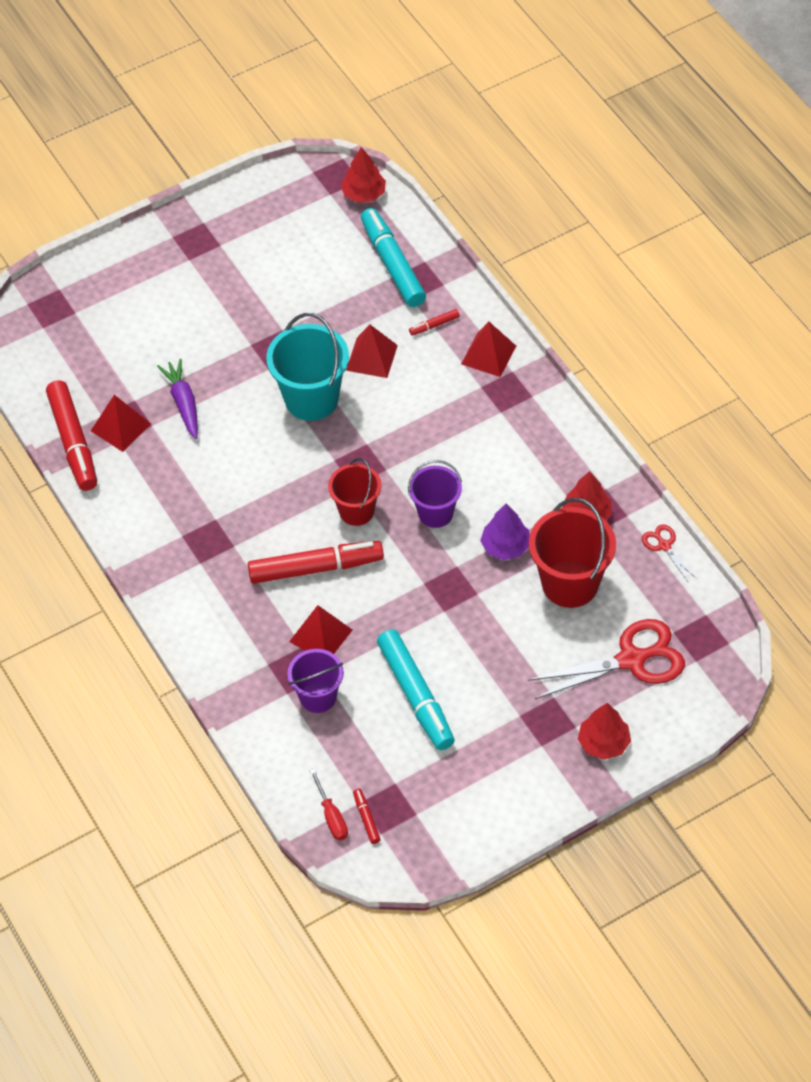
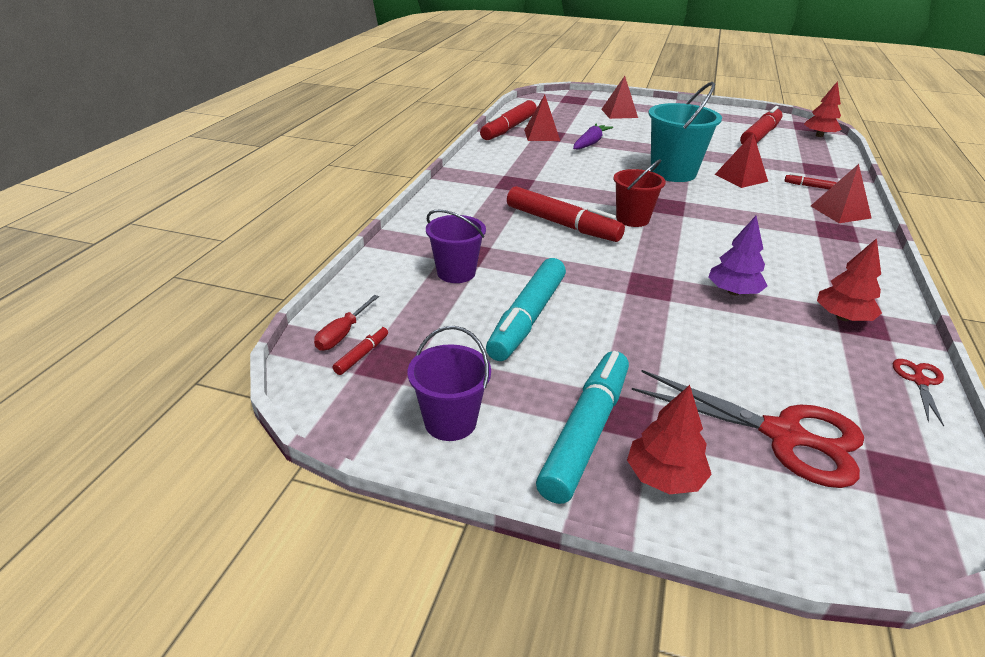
camera: 45 degrees right, 20 degrees down
red pyramid [289,605,352,654] -> red pyramid moved to [601,76,638,119]
turquoise marker [361,208,426,307] -> turquoise marker moved to [536,351,629,504]
purple bucket [408,460,462,528] -> purple bucket moved to [408,326,491,441]
red bucket [529,498,616,608] -> none
none -> red marker [740,106,783,144]

